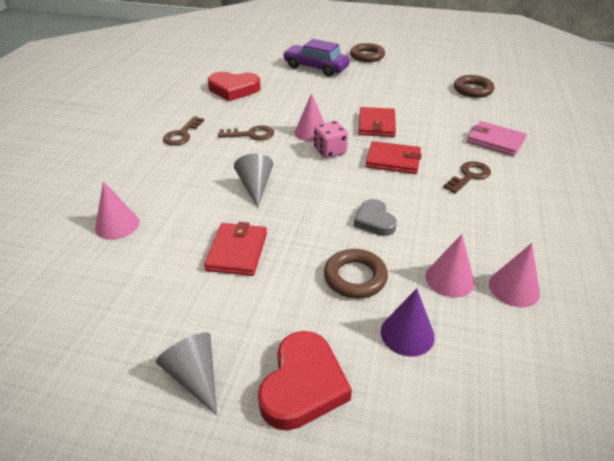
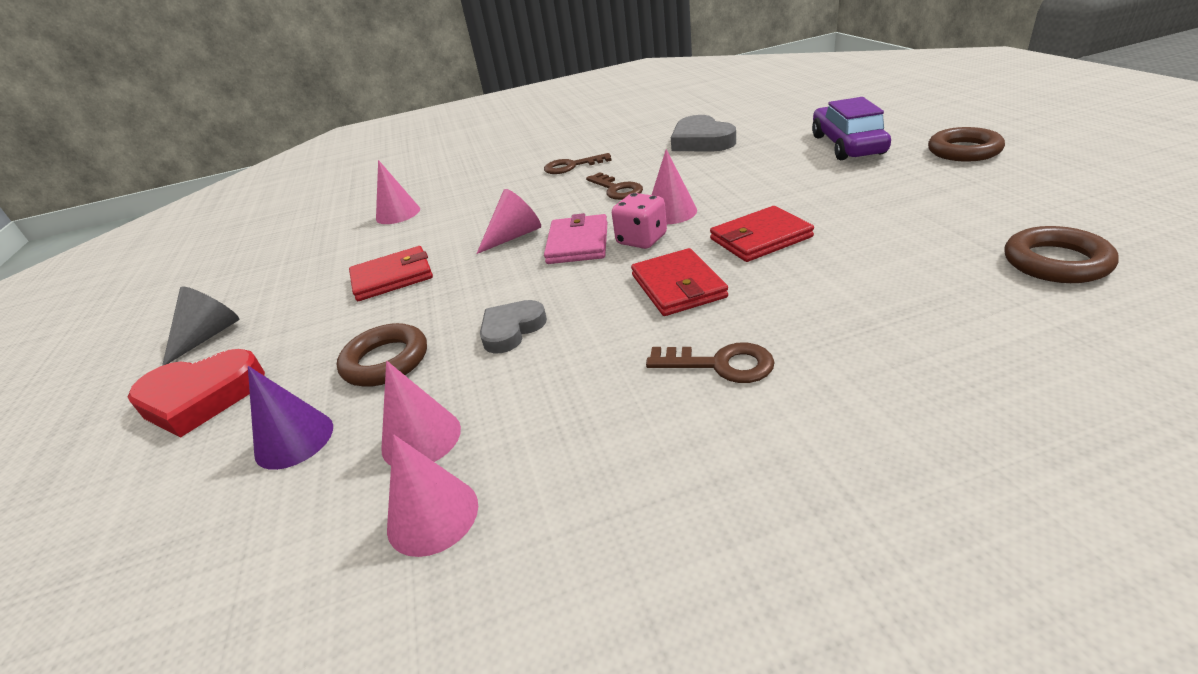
camera: 65 degrees right, 5 degrees down
red heart [208,72,261,101] -> grey heart [671,115,736,152]
grey cone [234,153,273,207] -> pink cone [477,189,541,254]
pink wallet [467,121,527,156] -> pink wallet moved to [544,213,608,264]

